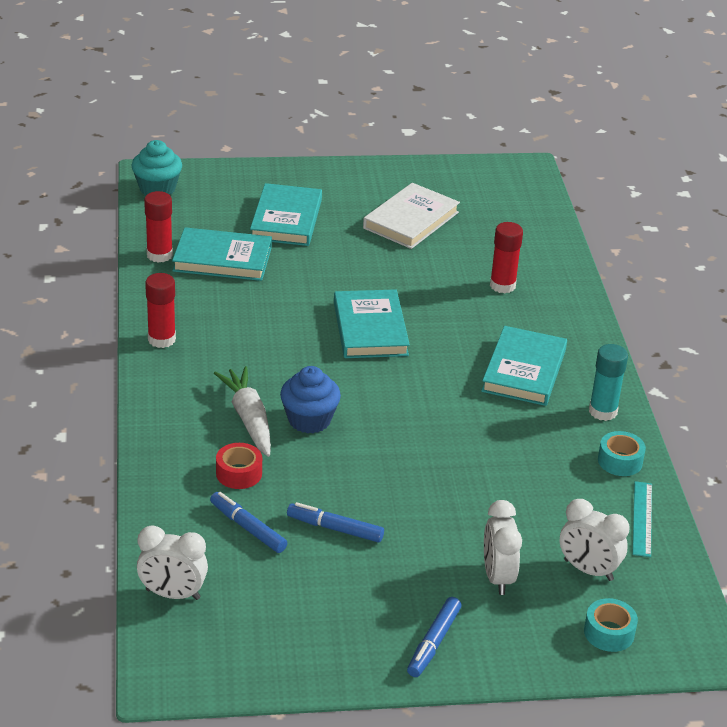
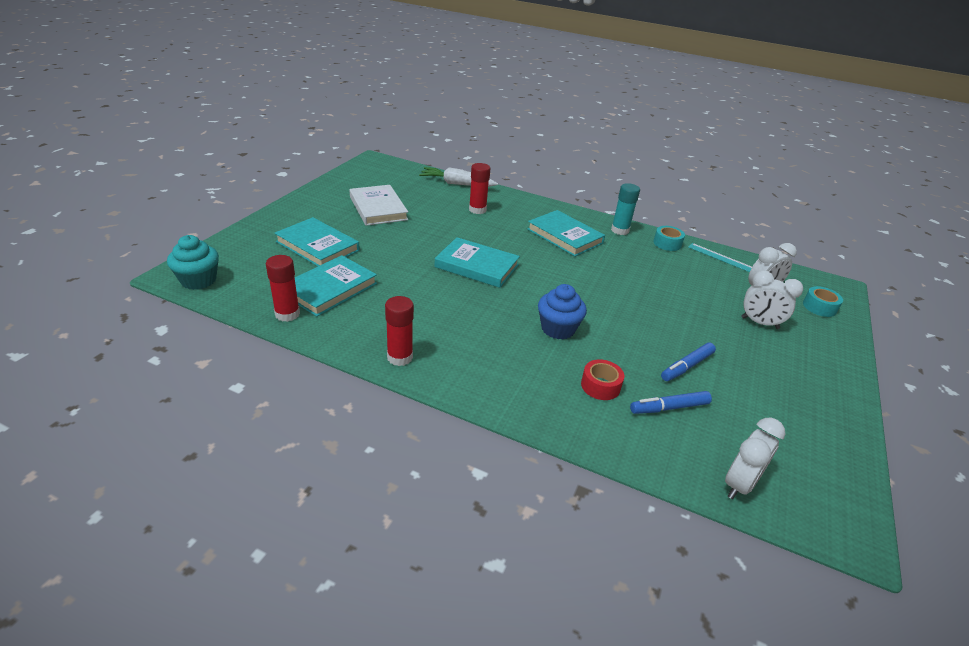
camera: 60 degrees left, 0 degrees up
white carrot [214,366,271,457] -> white carrot moved to [419,167,498,187]
blue marker [407,597,462,677] -> none

